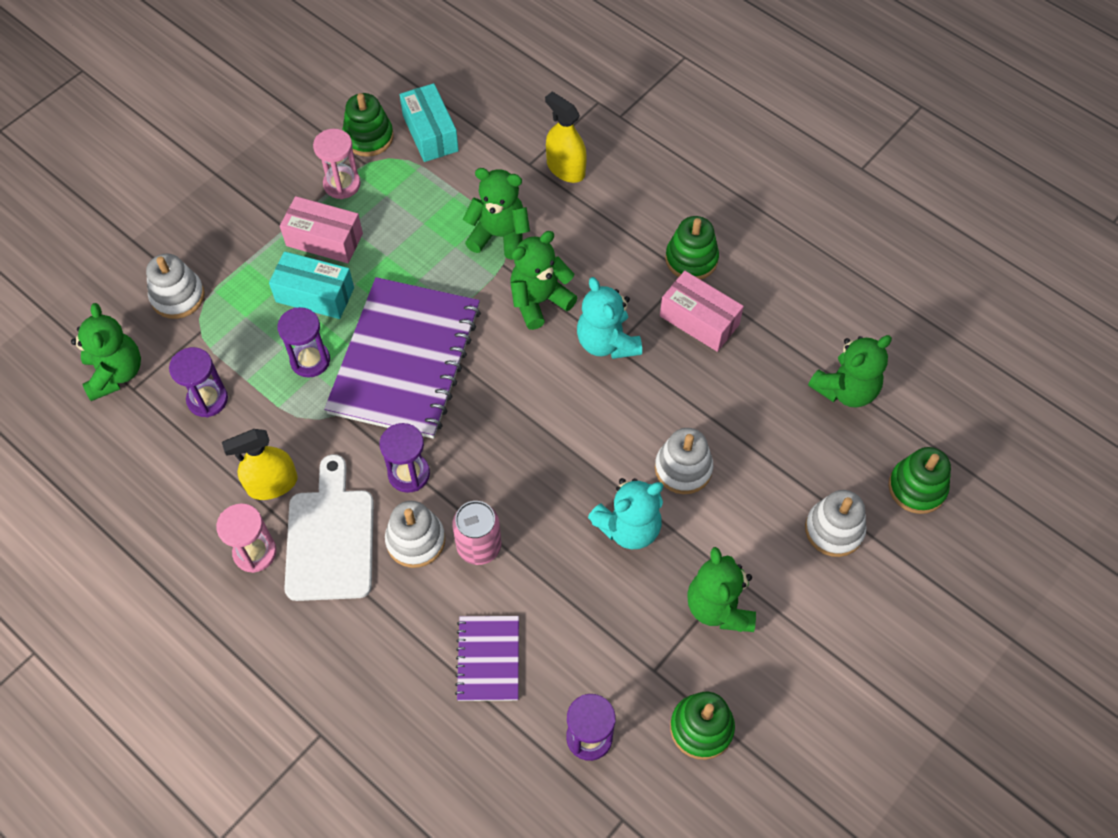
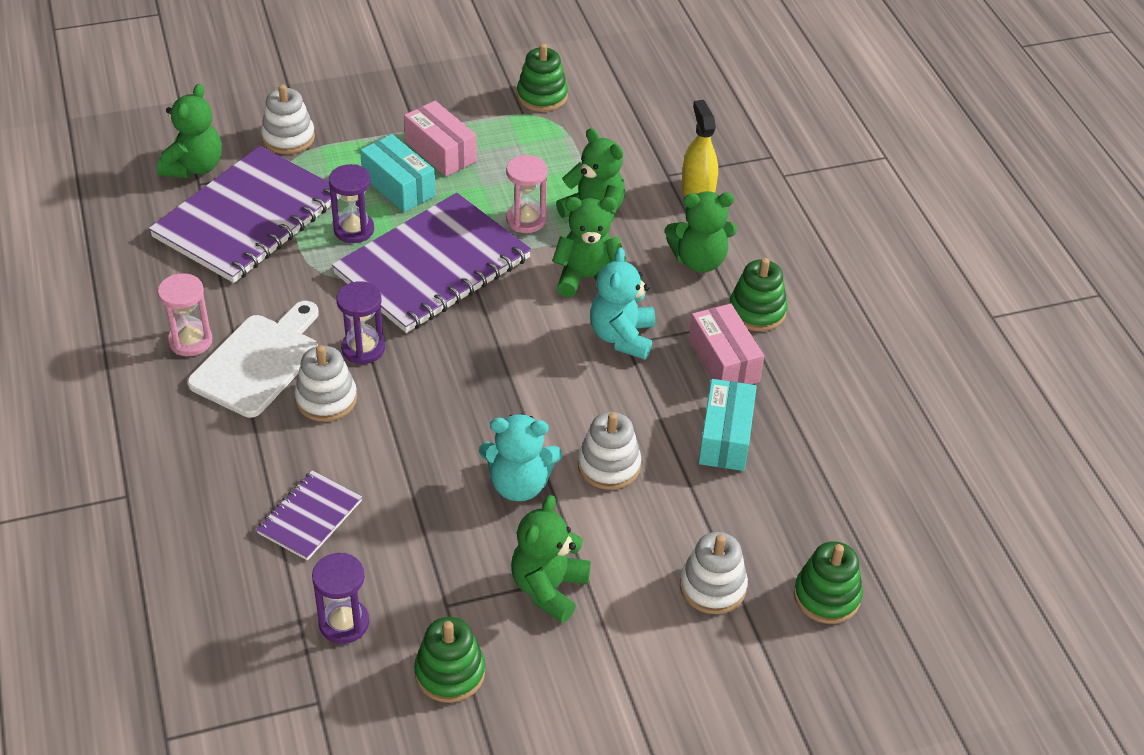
camera: 30 degrees right, 15 degrees down
purple hourglass [169,347,228,418] -> purple notebook [149,146,340,283]
yellow spray bottle [222,429,298,500] -> none
pink hourglass [313,129,361,199] -> pink hourglass moved to [506,155,548,233]
turquoise box [399,83,459,162] -> turquoise box moved to [699,379,757,471]
pink can [452,501,501,565] -> none
green teddy bear [808,335,892,408] -> green teddy bear moved to [665,191,737,273]

